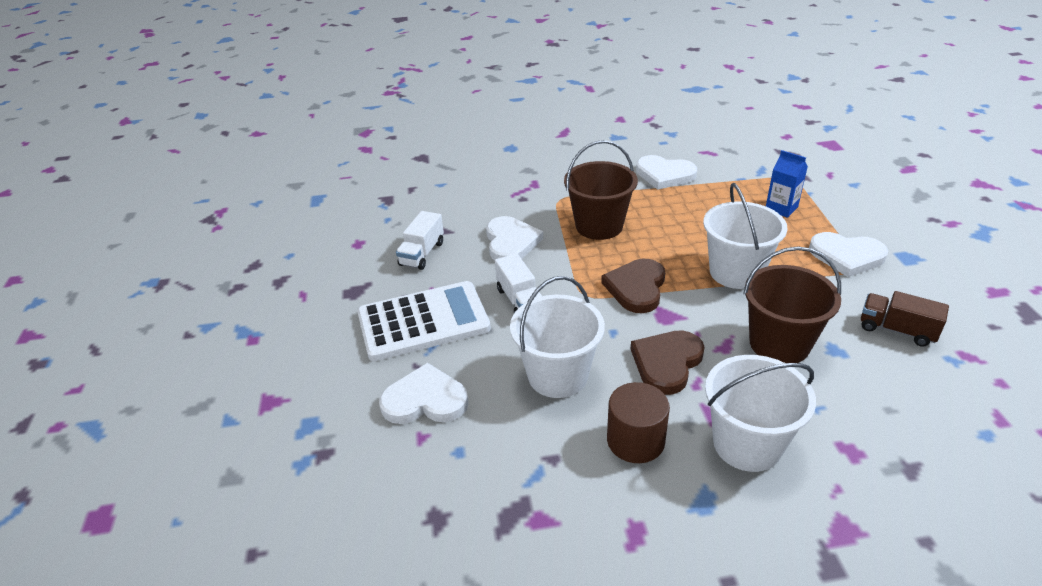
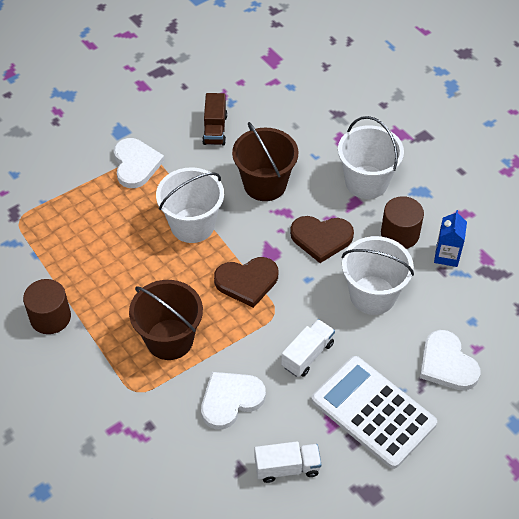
camera: 120 degrees left, 15 degrees up
white heart [636,155,697,190] -> brown cylinder [23,279,71,334]
blue carton [766,150,808,218] -> blue carton moved to [434,210,467,267]

